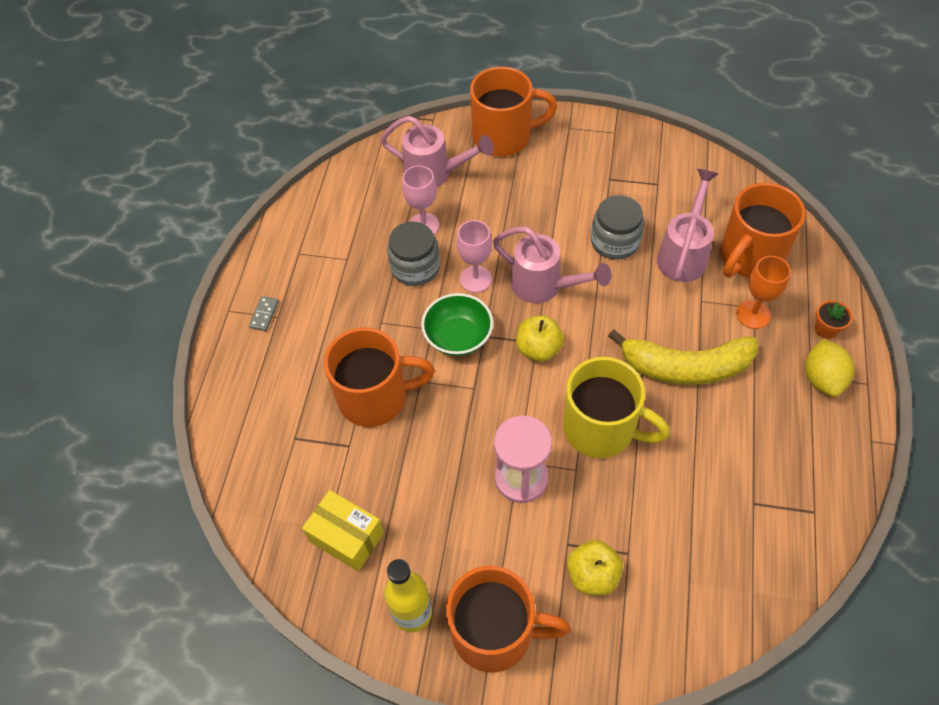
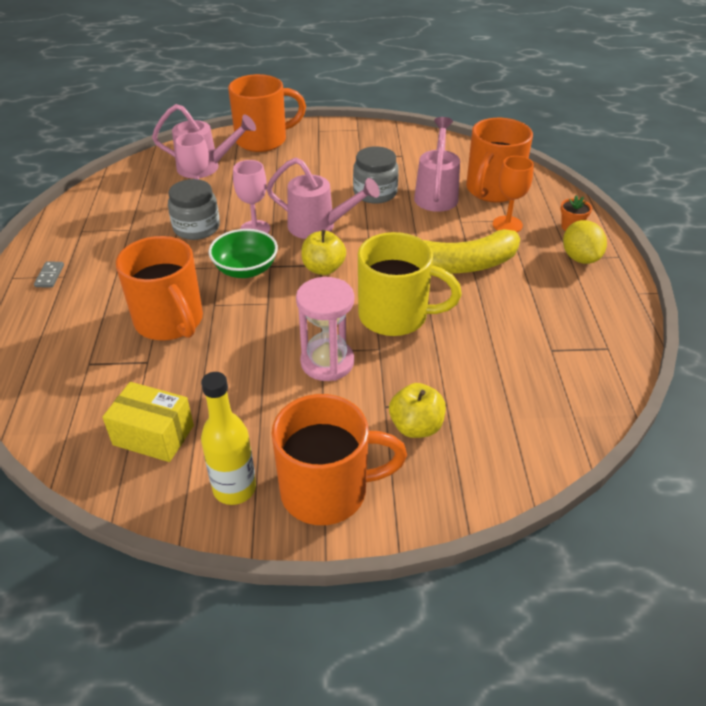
camera: 15 degrees left, 15 degrees down
orange mug [324,327,435,427] -> orange mug turned 75 degrees clockwise [116,236,203,341]

